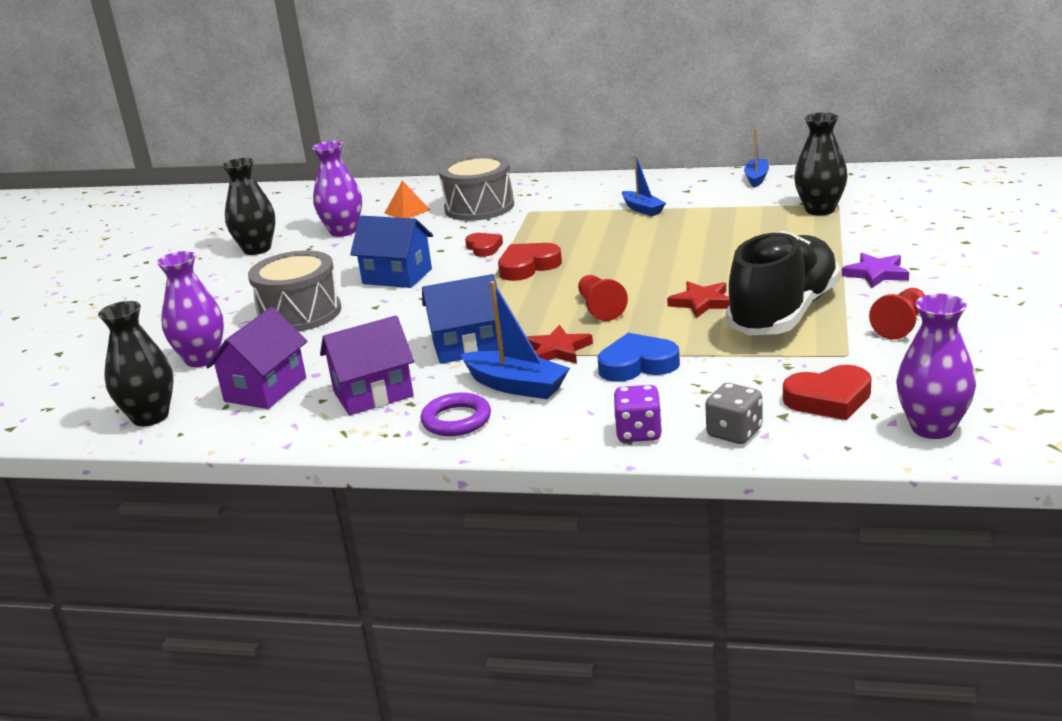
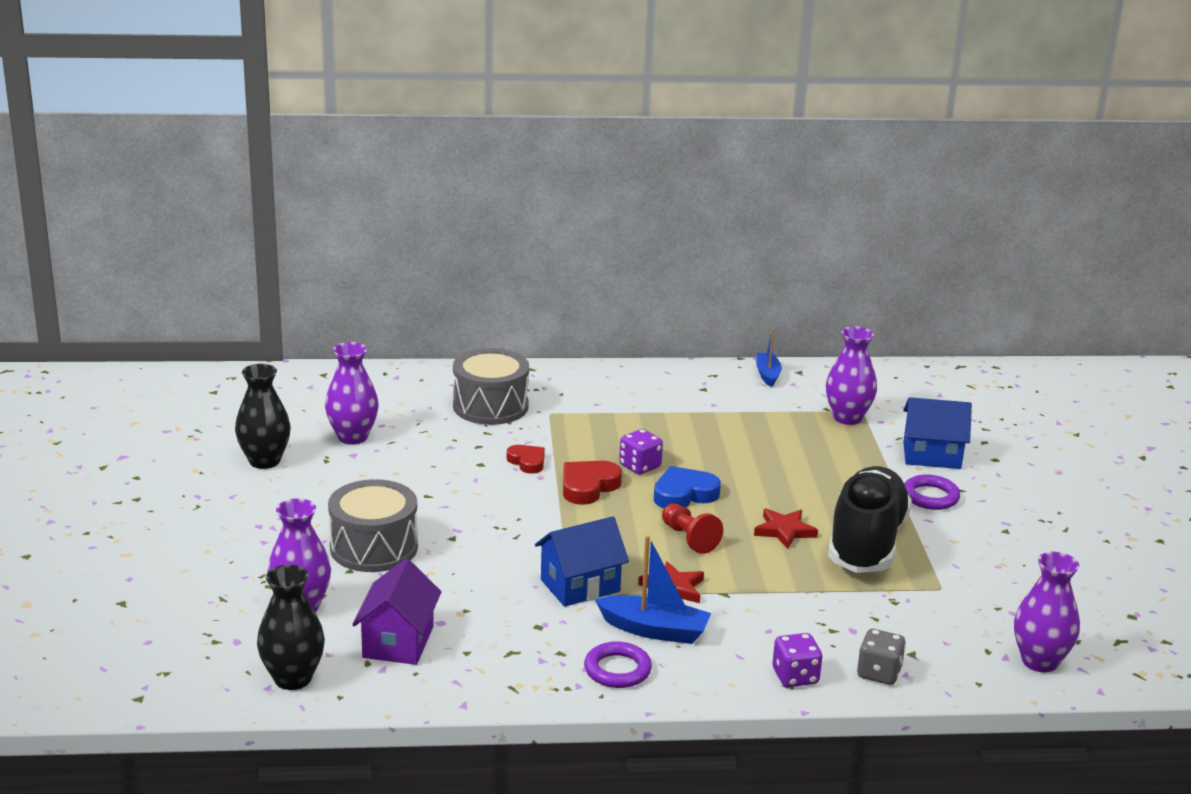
camera: 20 degrees left, 0 degrees up
purple house [320,315,414,415] -> none
blue house [350,216,433,288] -> blue house moved to [903,397,972,469]
orange pyramid [385,180,430,218] -> none
blue heart [598,333,680,382] -> blue heart moved to [654,466,721,508]
blue boat [622,155,666,216] -> none
red heart [783,365,872,420] -> none
black vase [794,112,848,215] -> purple vase [826,326,877,425]
purple star [842,253,909,288] -> purple ring [904,475,960,510]
red pawn [869,288,925,340] -> none
none -> purple dice [619,429,663,475]

